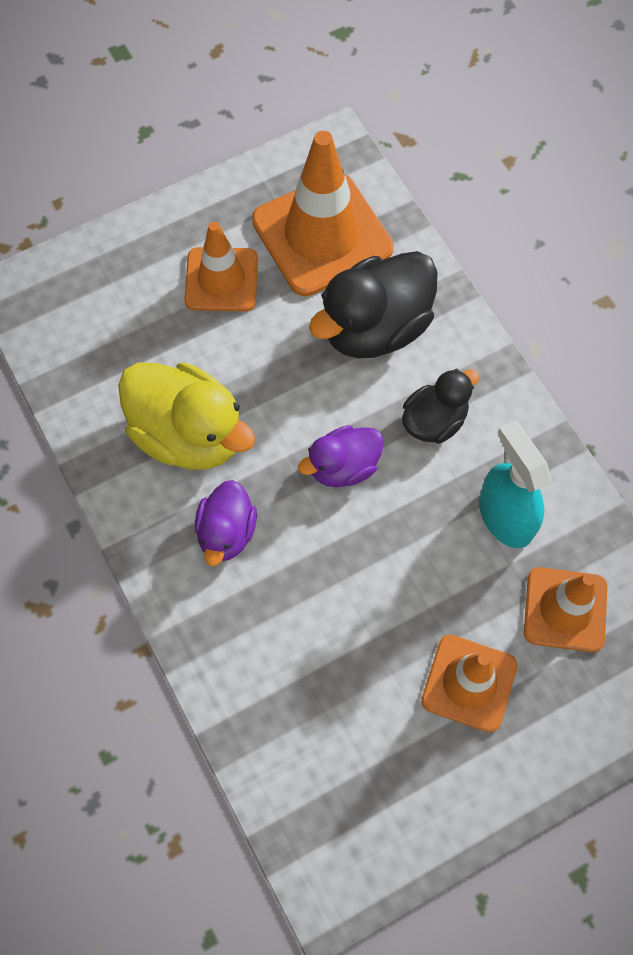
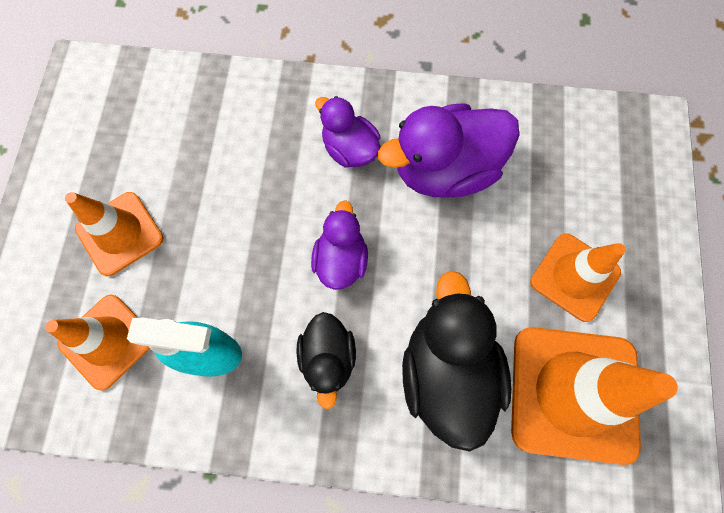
camera: 125 degrees right, 5 degrees up
yellow duck [118,363,255,470] -> purple duck [378,103,519,197]

